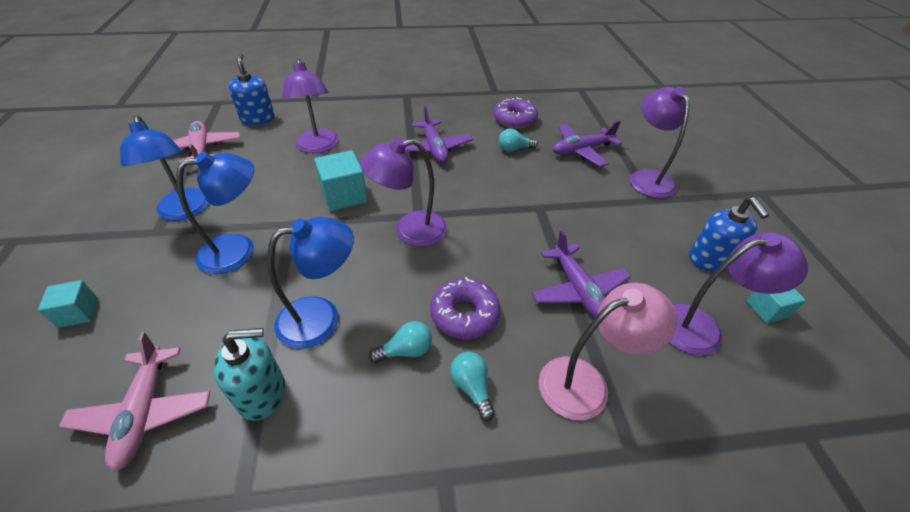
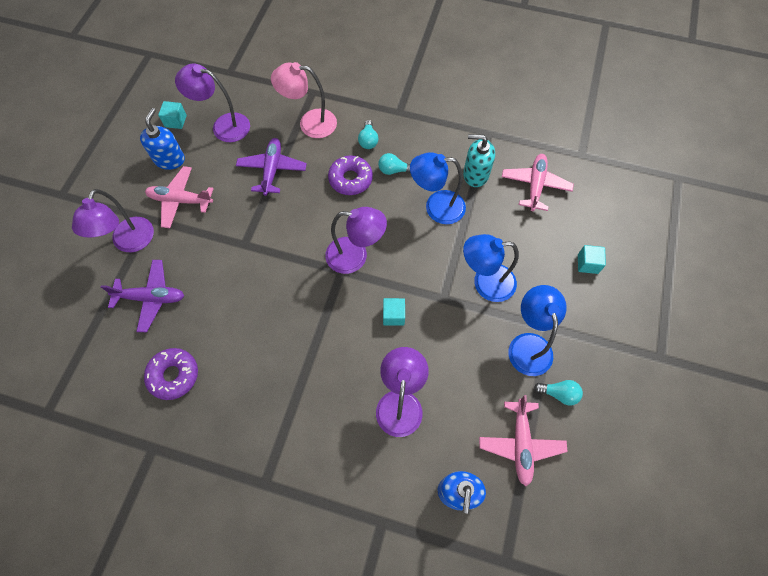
camera: 155 degrees left, 20 degrees up
turquoise cube [314,150,368,211] -> turquoise cube [383,298,405,326], size x0.61
purple plane [405,106,473,163] -> none
turquoise light bulb [499,128,538,152] -> turquoise light bulb moved to [534,380,583,406]
none -> pink plane [145,166,214,228]

